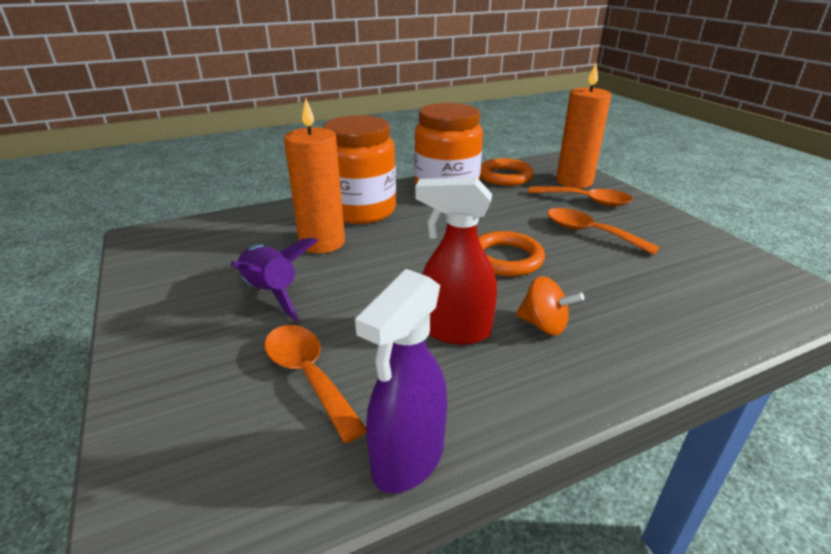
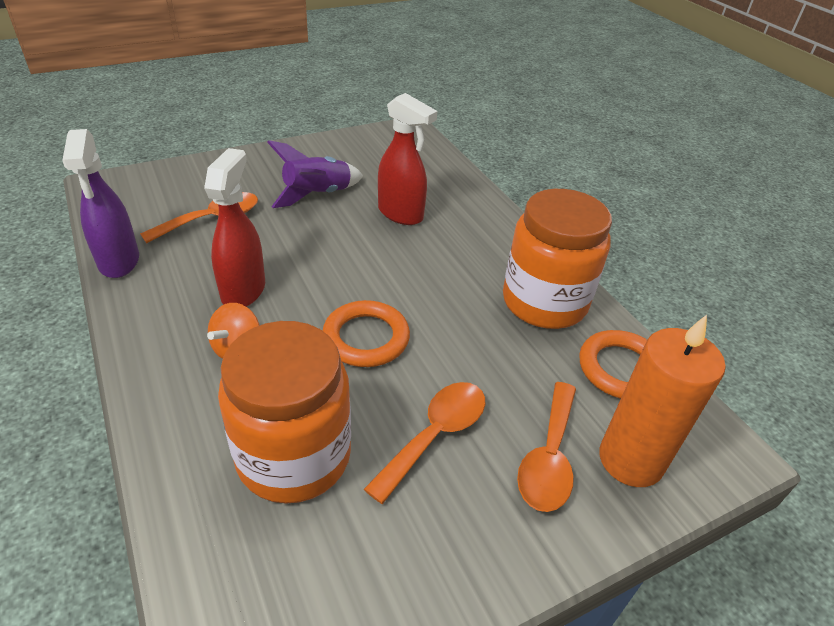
camera: 85 degrees right, 10 degrees up
orange candle [284,98,345,253] -> red spray bottle [378,93,437,225]
orange jar [323,115,396,224] -> orange jar moved to [218,321,351,504]
purple spray bottle [355,269,447,493] -> purple spray bottle turned 135 degrees counterclockwise [62,129,139,278]

